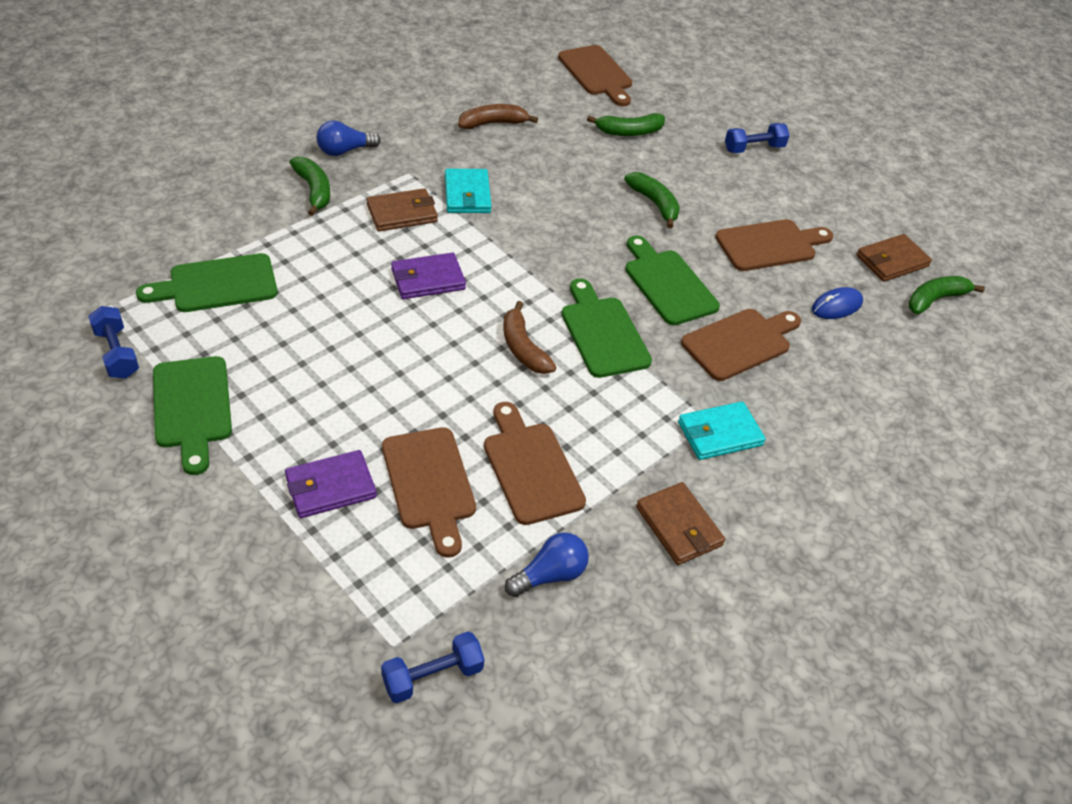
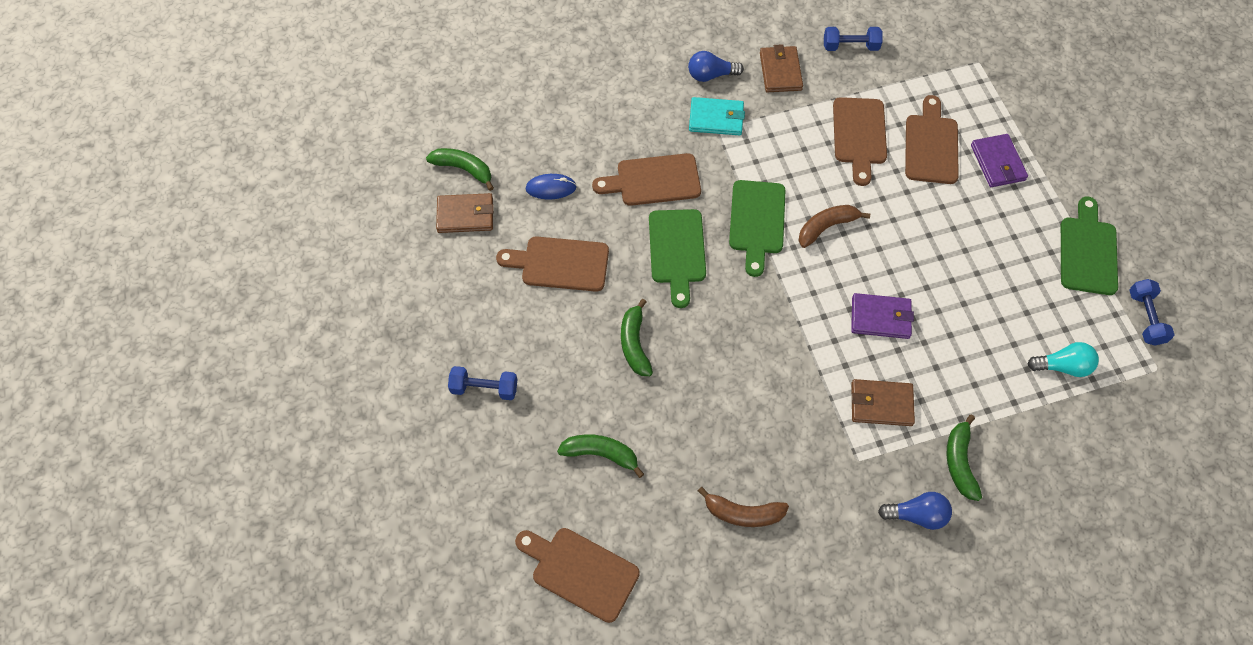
camera: 150 degrees left, 15 degrees up
green cutting board [136,253,278,312] -> turquoise light bulb [1027,342,1099,377]
purple wallet [285,450,377,518] -> purple wallet turned 75 degrees clockwise [971,134,1028,187]
blue dumbbell [381,632,484,703] -> blue dumbbell moved to [824,27,883,51]
turquoise wallet [445,169,491,213] -> none
brown banana [503,301,556,374] -> brown banana turned 120 degrees counterclockwise [799,205,870,248]
blue light bulb [505,532,589,597] -> blue light bulb moved to [688,51,744,82]
brown cutting board [558,45,632,106] -> brown cutting board turned 60 degrees counterclockwise [515,528,640,623]
green banana [908,276,985,314] -> green banana turned 150 degrees counterclockwise [426,148,494,191]

